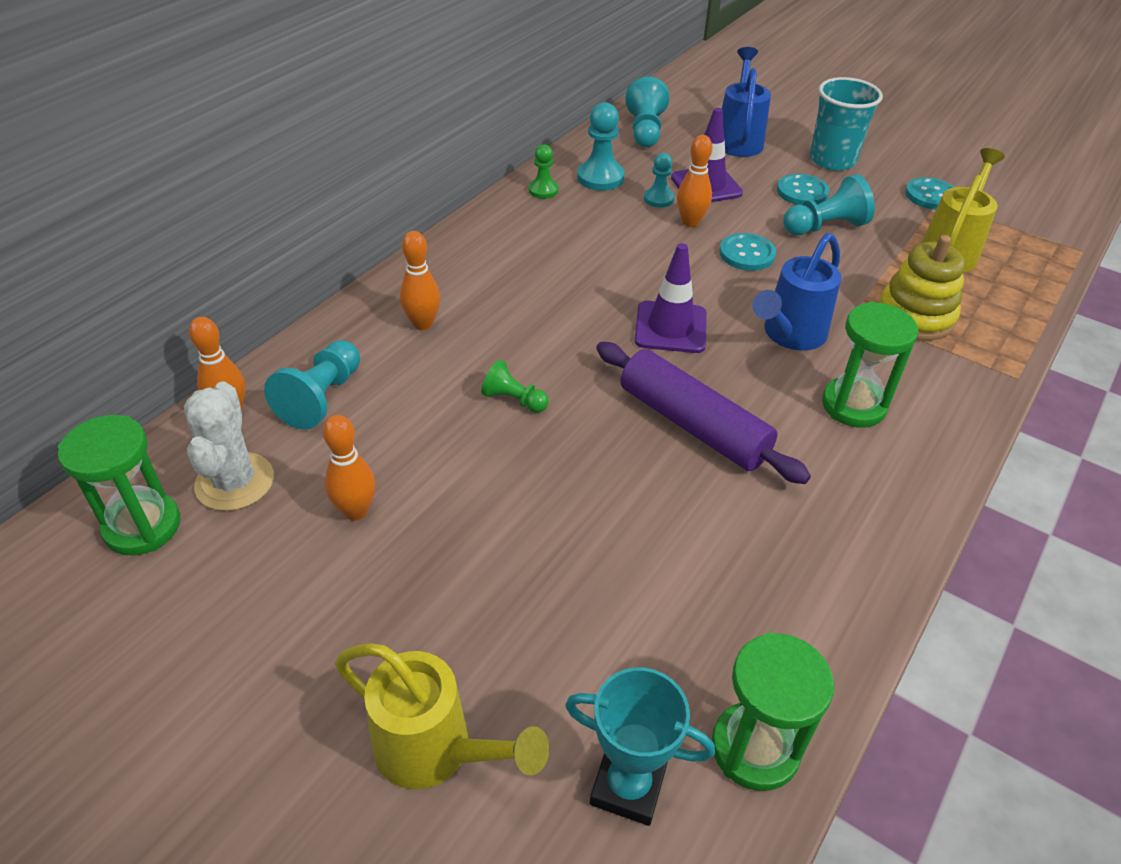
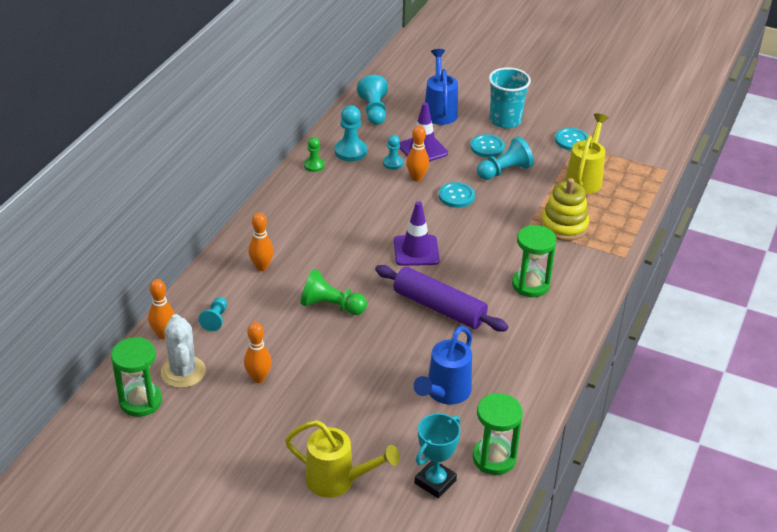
camera: 10 degrees left, 5 degrees down
turquoise pawn [264,340,360,430] -> turquoise pawn [199,297,227,331], size x0.62
green pawn [481,360,549,413] -> green pawn [301,269,367,315], size x1.62
turquoise trophy [565,667,715,826] -> turquoise trophy turned 60 degrees counterclockwise [414,413,461,498]
blue watering can [753,233,841,351] -> blue watering can moved to [413,326,472,405]

